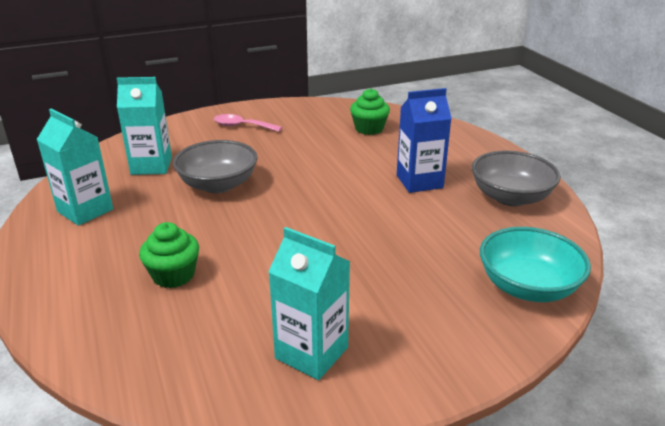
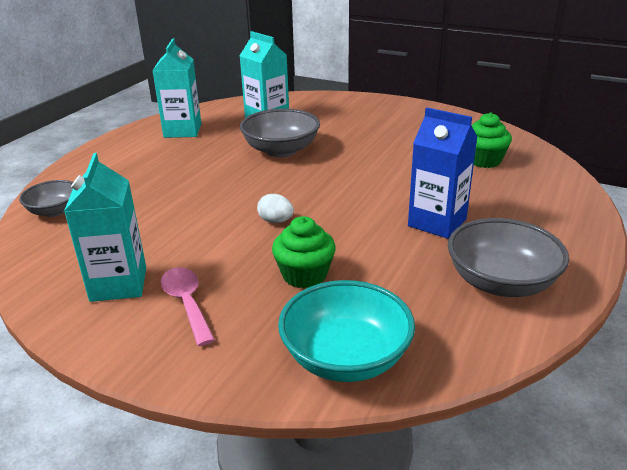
camera: 50 degrees right, 0 degrees up
green cupcake [139,222,199,288] -> green cupcake moved to [272,216,336,288]
pink spoon [214,114,282,132] -> pink spoon moved to [161,267,215,346]
none -> grey bowl [19,180,73,217]
none -> white egg [257,194,294,223]

